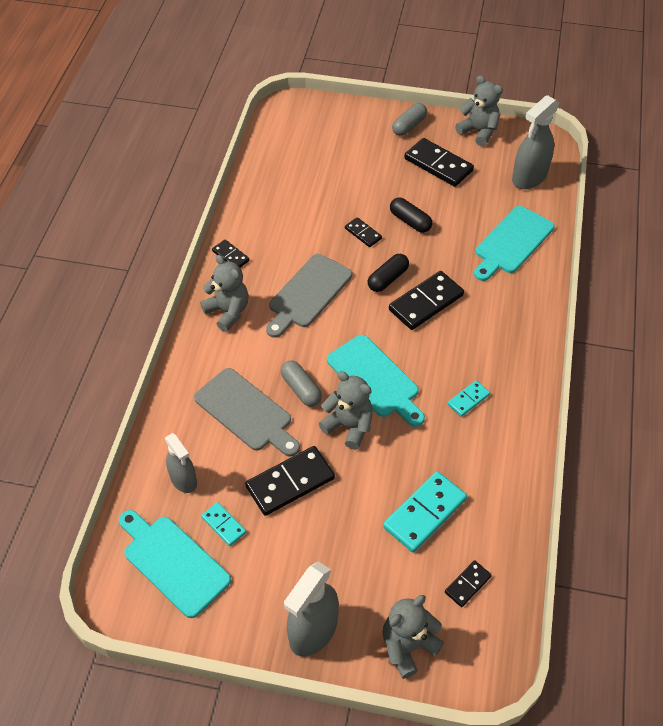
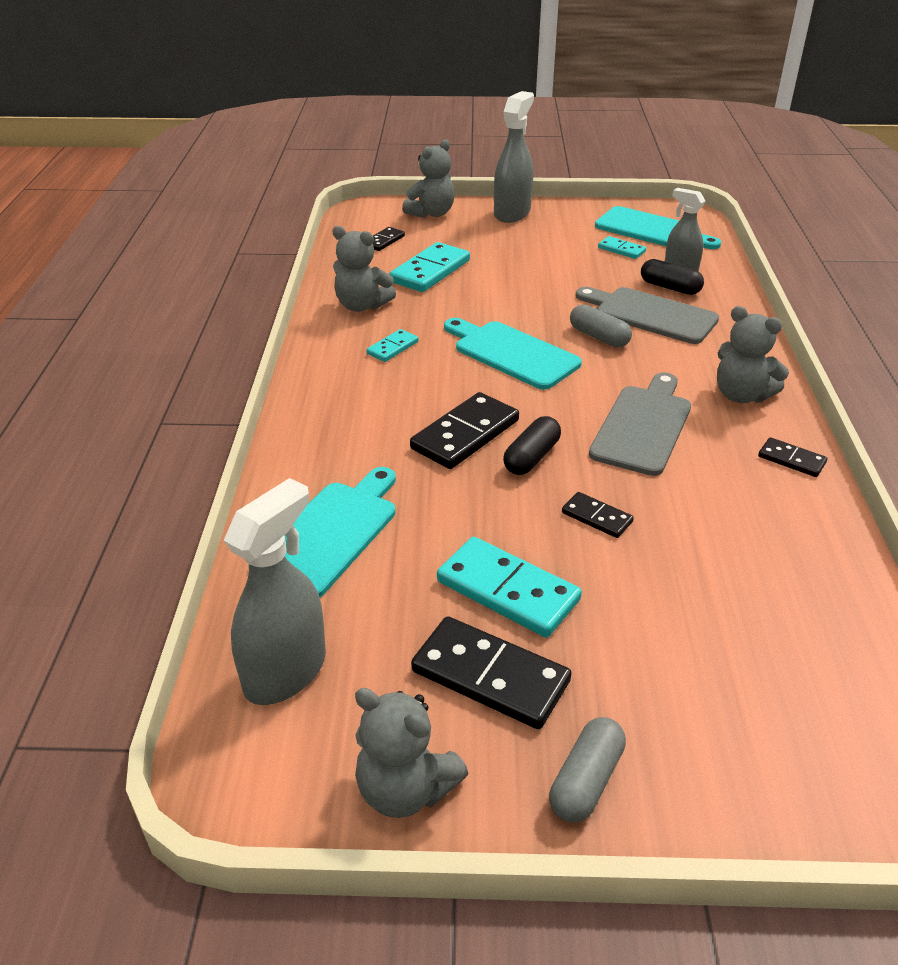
camera: 170 degrees right, 15 degrees down
black domino [245,446,335,516] -> none
grey teddy bear [319,371,373,450] -> grey teddy bear moved to [332,226,396,312]
black capsule [390,197,432,233] -> black capsule moved to [641,259,704,295]
none -> turquoise domino [437,537,582,638]

